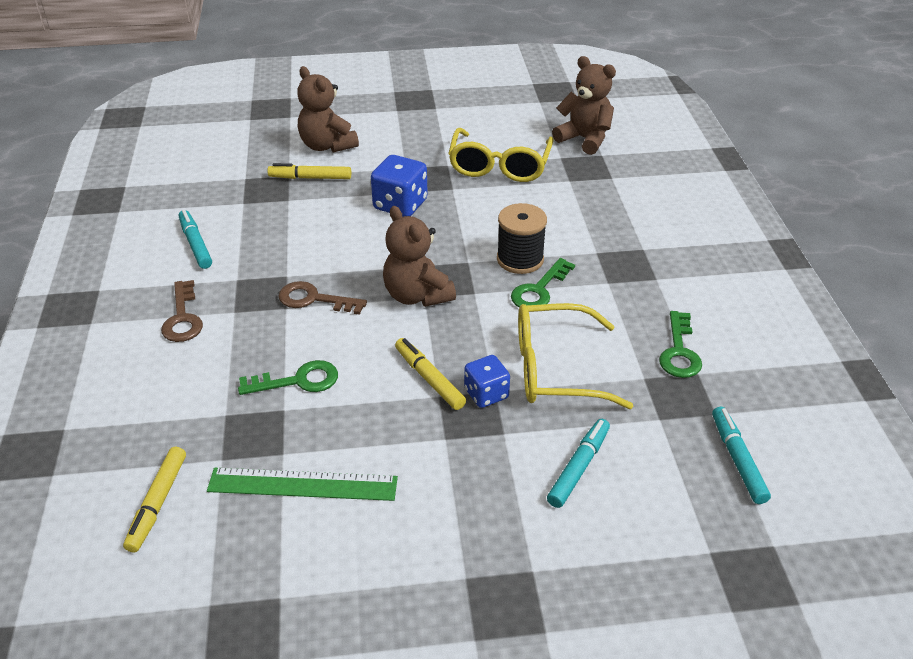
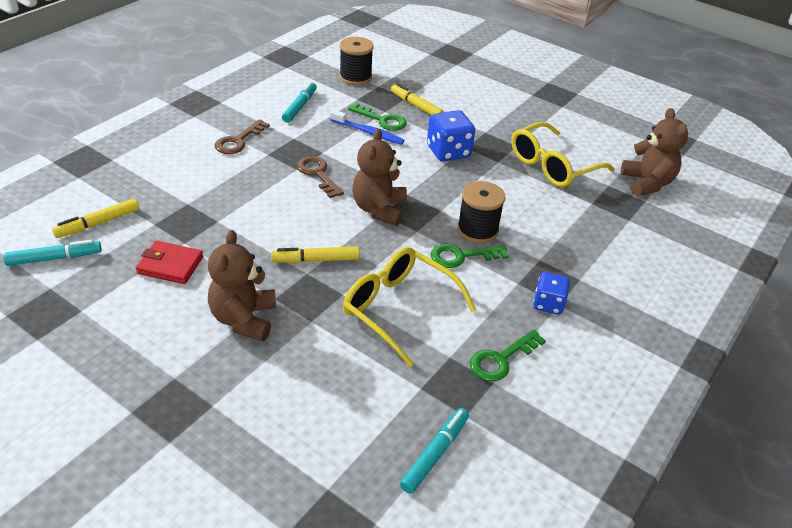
camera: 40 degrees right, 0 degrees up
green ruler [207,468,398,501] -> red wallet [136,241,203,284]
green key [238,360,338,395] -> green key moved to [348,103,407,131]
brown teddy bear [297,66,359,152] -> brown teddy bear moved to [208,230,276,341]
yellow marker [395,338,466,410] -> yellow marker turned 105 degrees counterclockwise [271,247,360,263]
blue dice [464,355,510,408] -> blue dice moved to [533,272,570,315]
turquoise marker [547,419,610,508] -> turquoise marker moved to [3,240,102,266]
none -> blue toothbrush [330,110,404,145]
none -> black spool [339,37,373,86]

